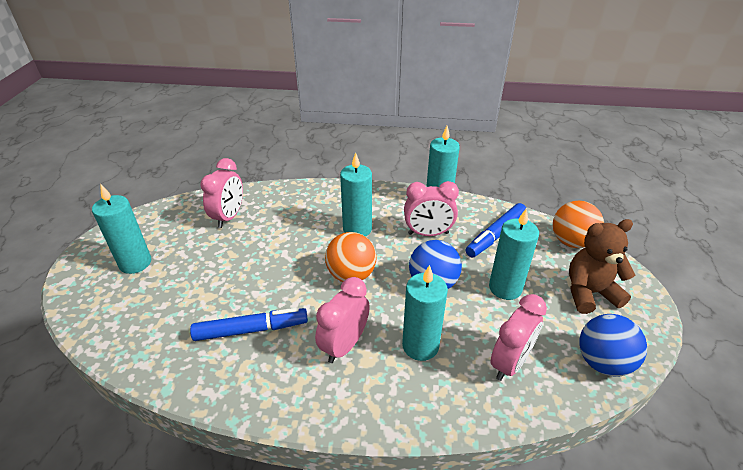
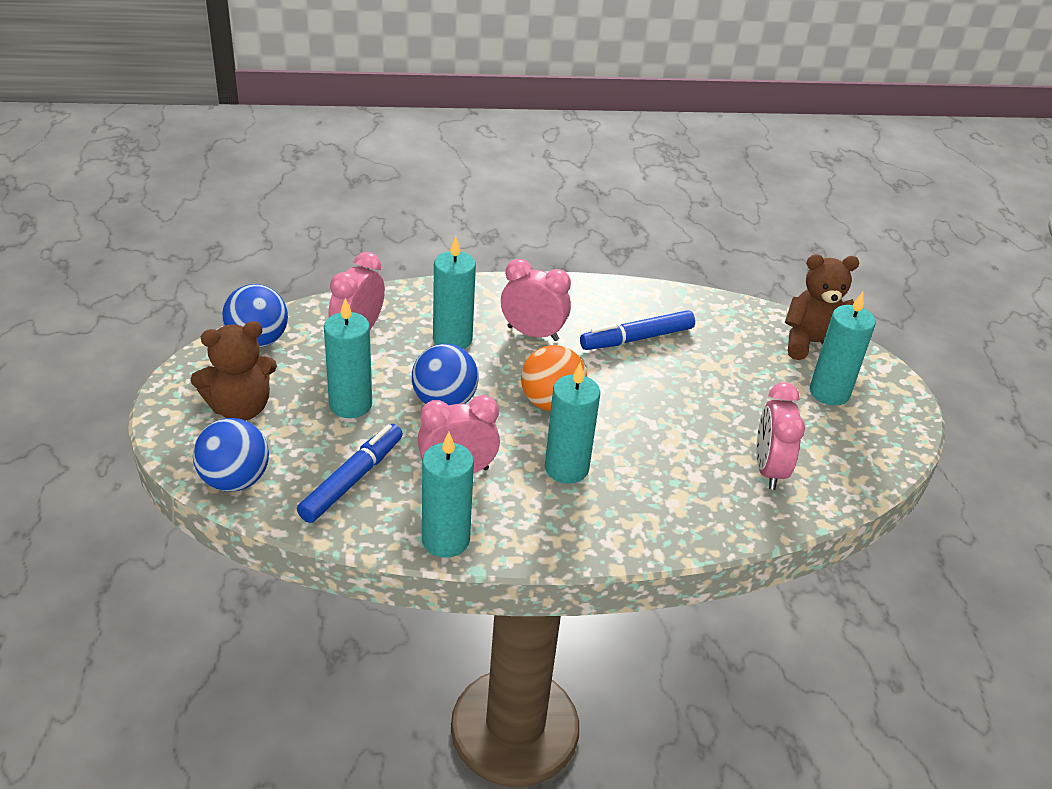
camera: 165 degrees right, 0 degrees up
pink clock [315,277,370,363] -> pink clock turned 90 degrees counterclockwise [501,259,571,341]
orange ball [553,201,604,248] -> blue ball [193,418,269,492]
none -> brown teddy bear [785,254,859,360]

